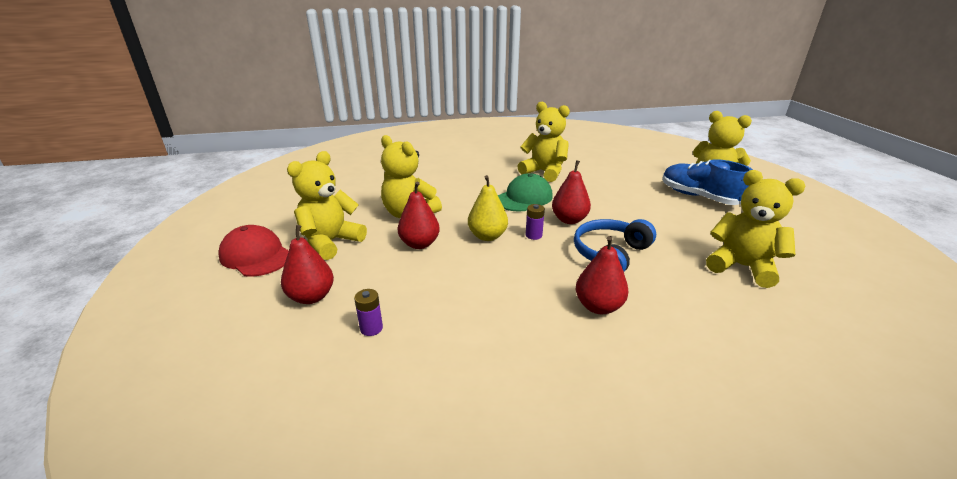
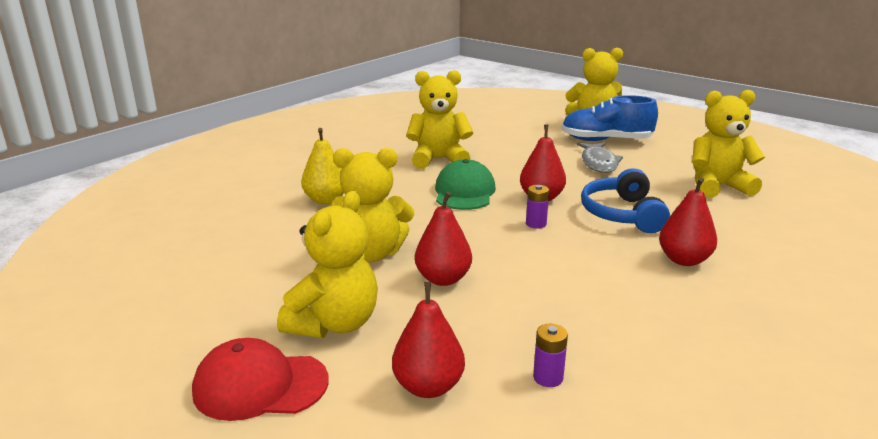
camera: 40 degrees left, 5 degrees down
yellow teddy bear [287,151,367,260] -> yellow teddy bear turned 150 degrees counterclockwise [277,191,378,338]
yellow pear [468,175,508,241] -> yellow pear moved to [301,128,344,204]
none -> grey fish [577,142,623,173]

